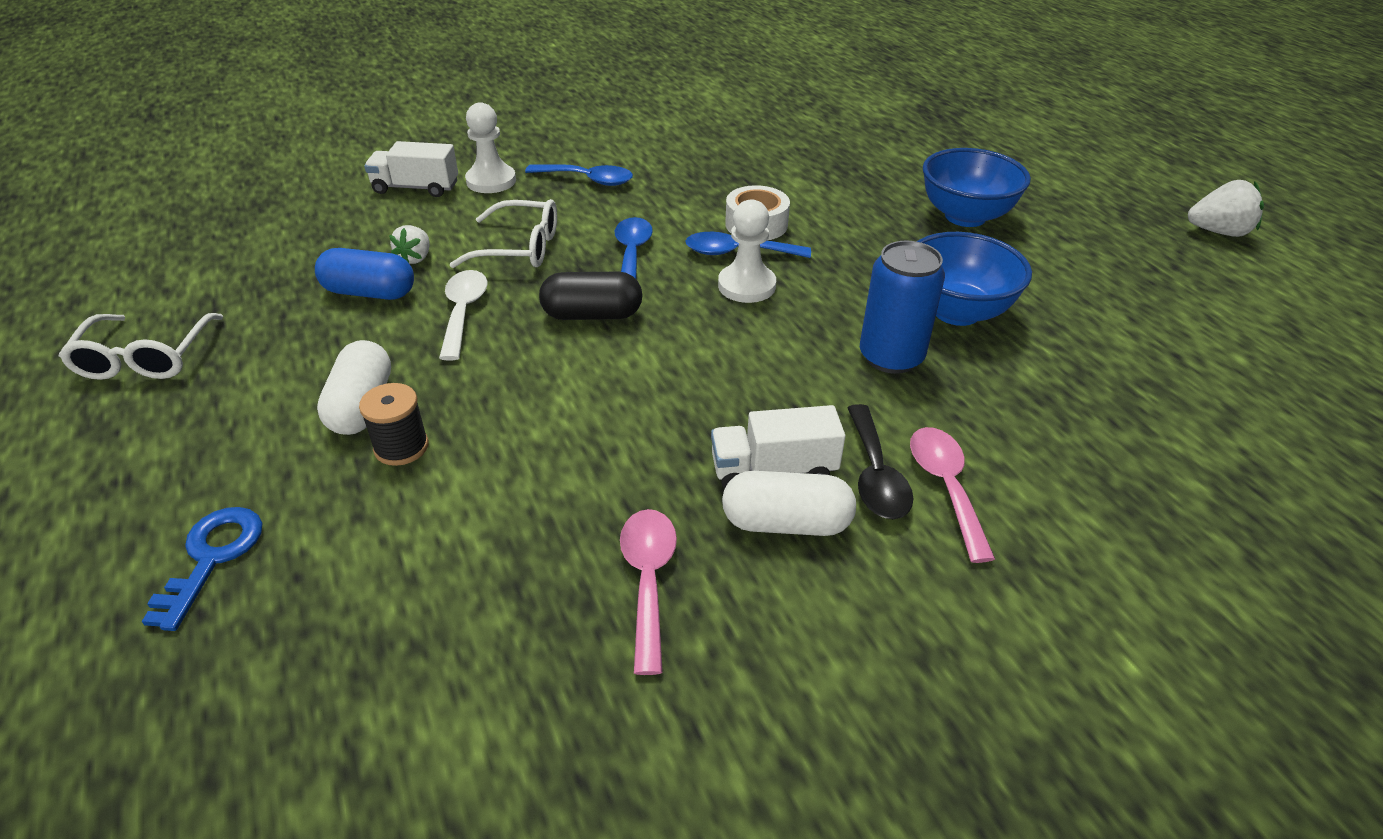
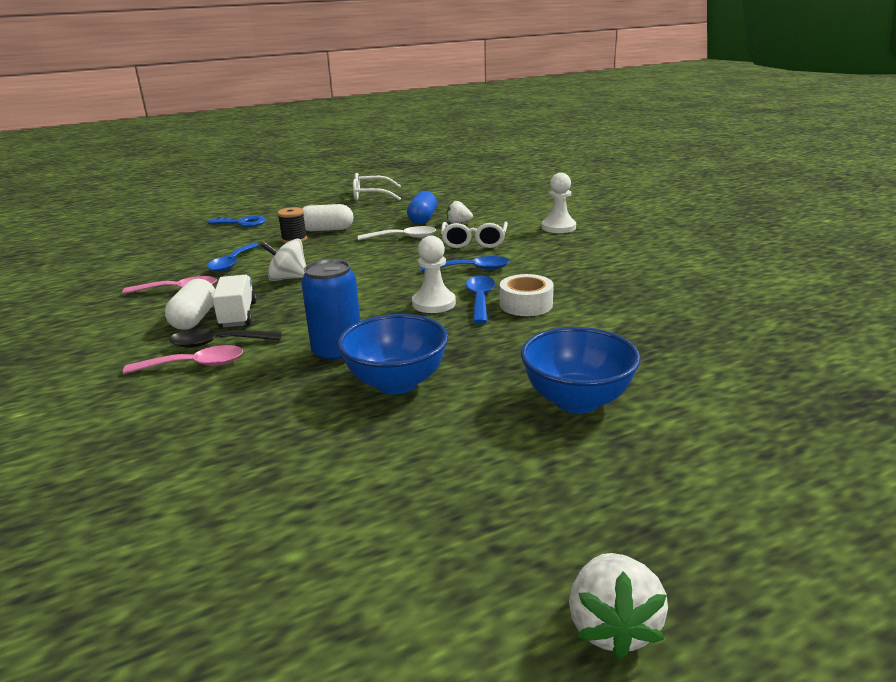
camera: 90 degrees right, 15 degrees down
white truck [364,141,458,197] -> none
blue spoon [525,164,633,186] -> blue spoon moved to [207,243,260,272]
black capsule [539,272,643,320] -> none
none -> white spinning top [261,239,306,281]

